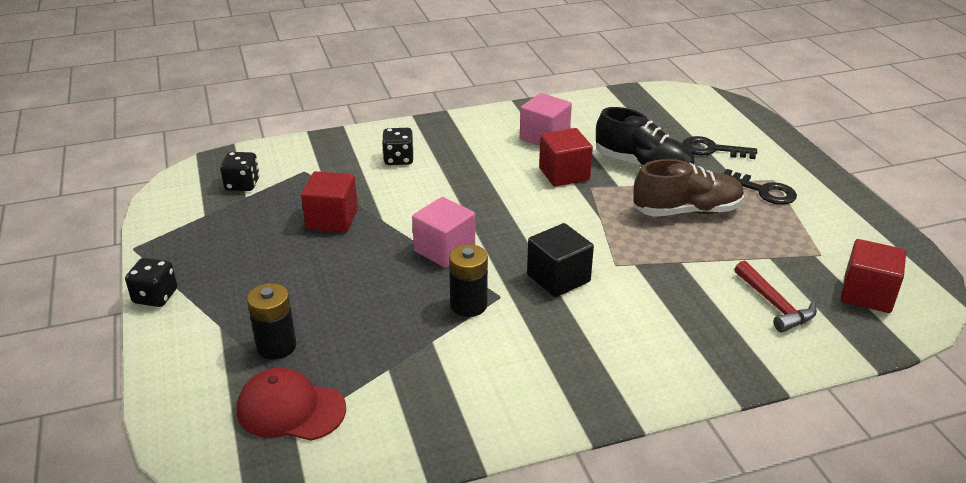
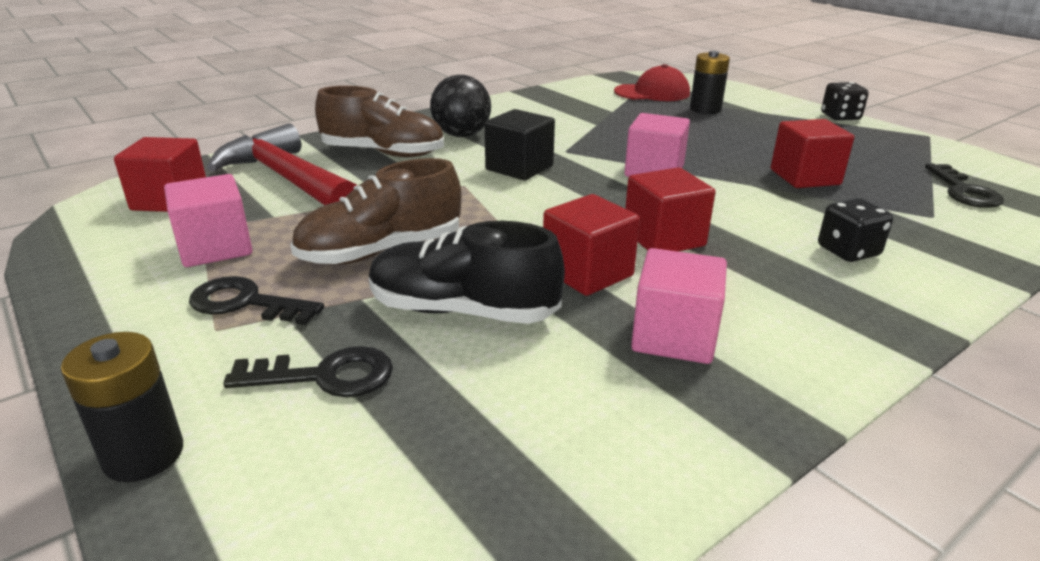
camera: 160 degrees right, 5 degrees down
black dice [220,152,259,191] -> black key [925,164,1004,208]
black battery [449,244,488,317] -> black battery moved to [61,332,183,482]
red hammer [735,261,817,332] -> red hammer [207,123,357,205], size x1.80
none -> pink cube [164,174,252,267]
none -> brown shoe [315,86,444,157]
none -> black ball [430,75,491,137]
none -> red cube [625,167,715,252]

